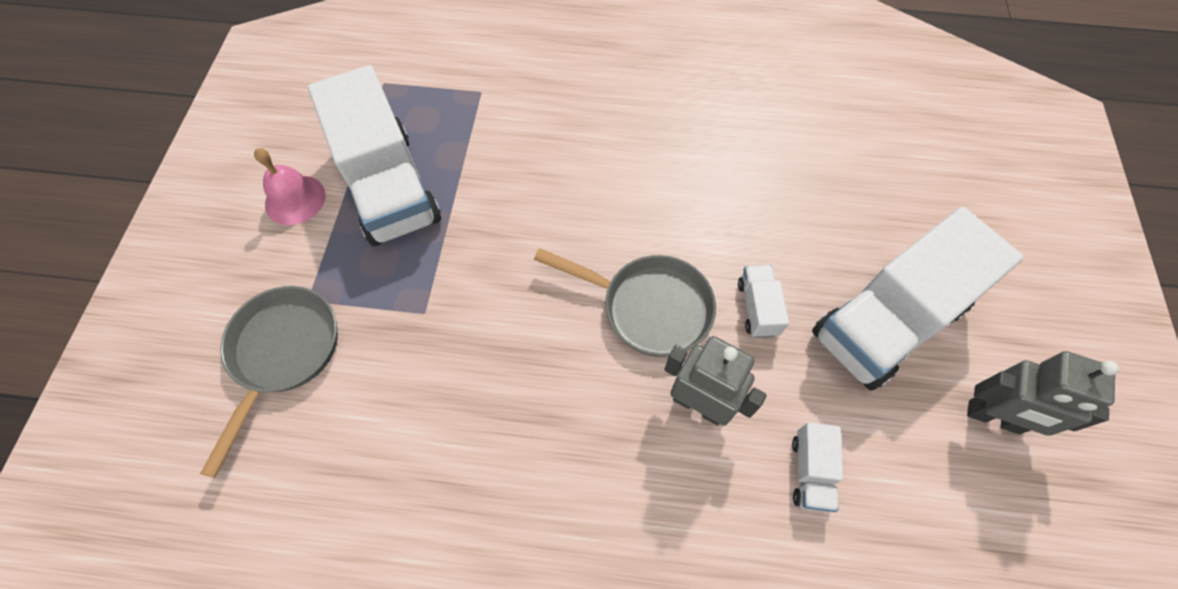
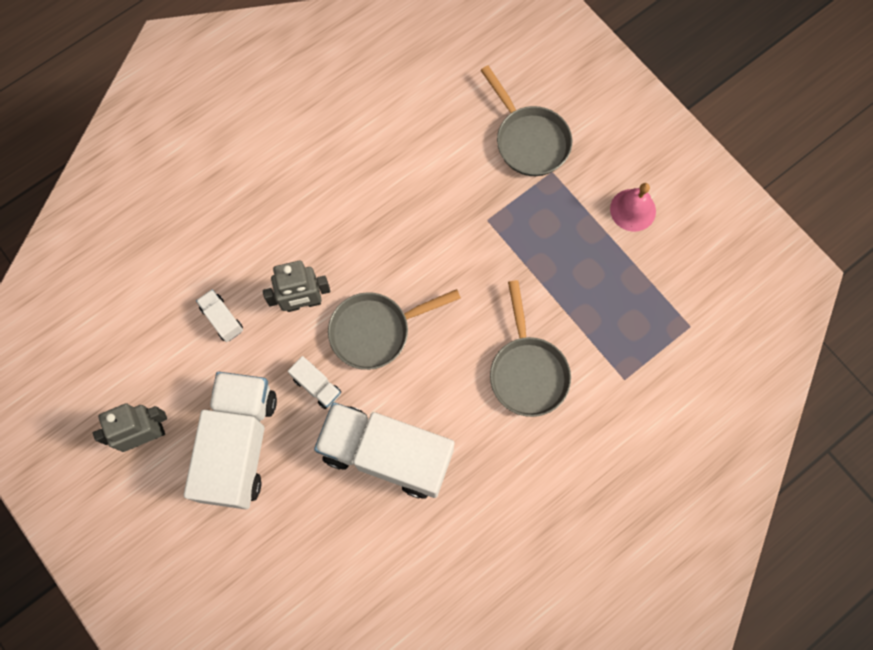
camera: 135 degrees right, 10 degrees up
white truck [308,65,441,246] -> white truck moved to [314,402,455,499]
none -> grey pan [490,280,571,417]

